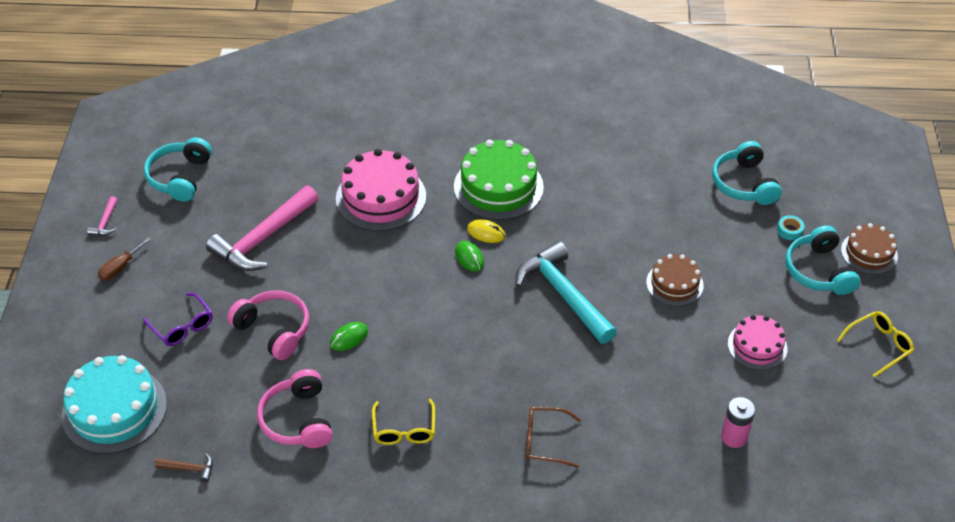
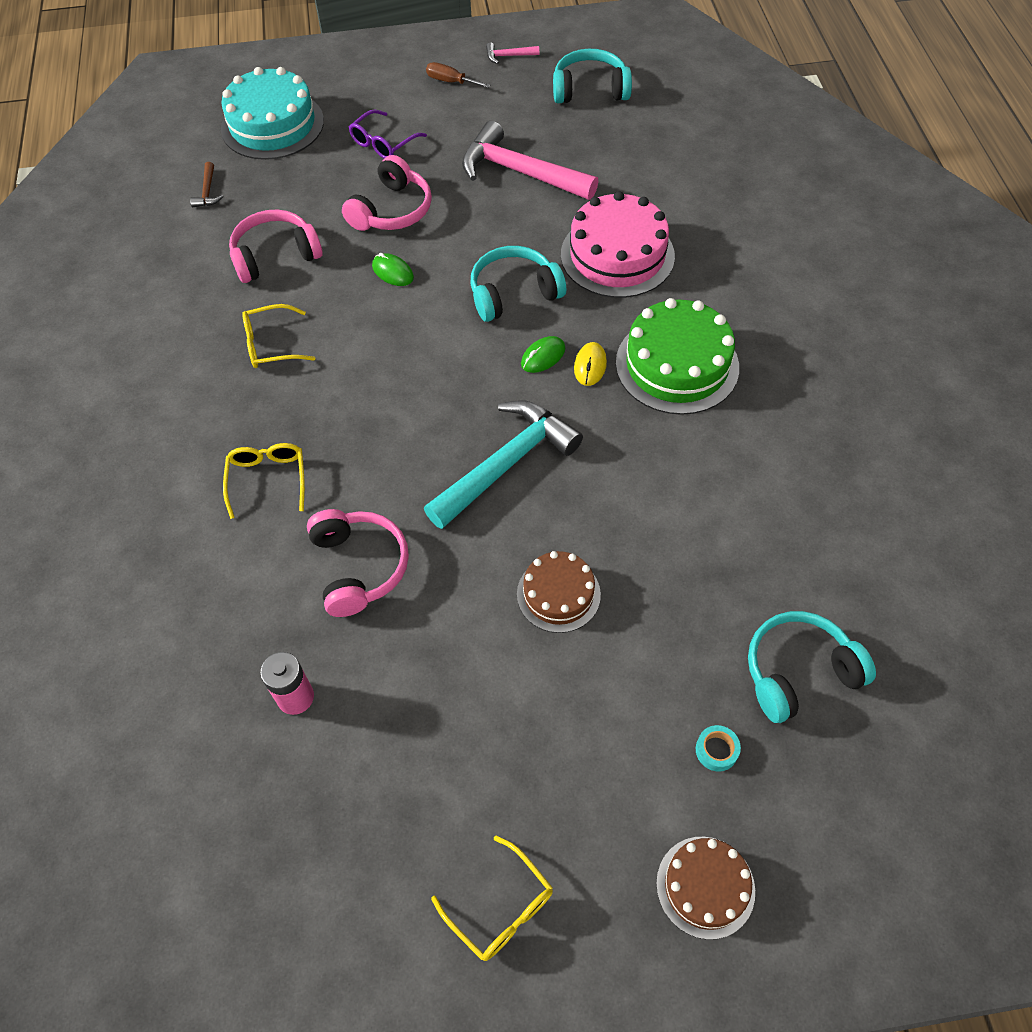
camera: 80 degrees right, 10 degrees up
brown glasses [526,407,581,468] -> yellow glasses [223,443,305,519]
pink cake [728,315,787,370] -> none
turquoise headphones [785,225,860,295] -> turquoise headphones moved to [471,246,566,322]
none -> pink headphones [307,509,409,617]

